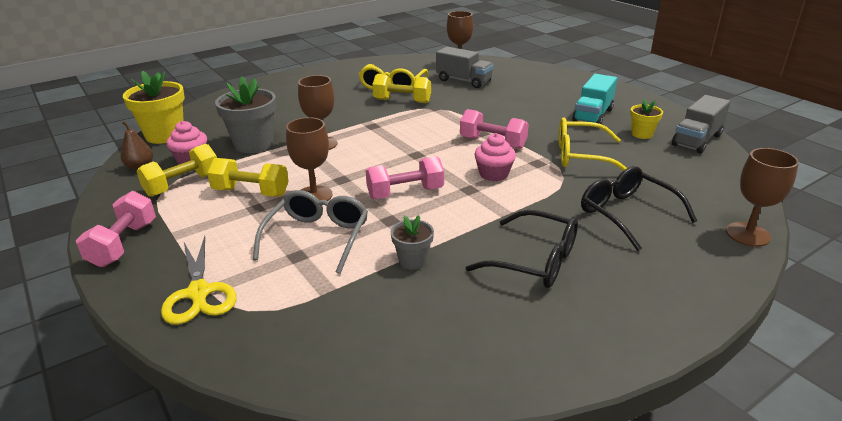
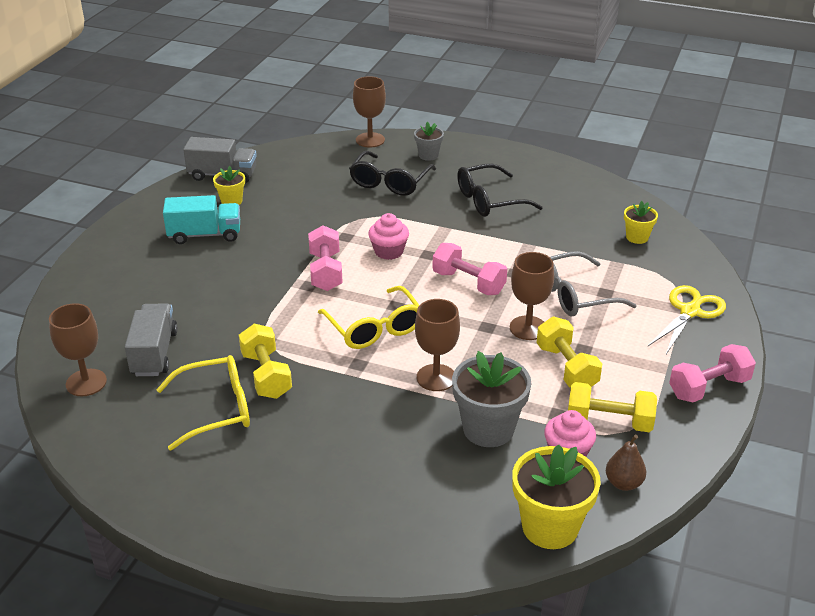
camera: 125 degrees left, 5 degrees up
grey flower pot [391,215,434,270] -> grey flower pot moved to [414,122,444,161]
black glasses [465,210,578,288] -> black glasses turned 105 degrees counterclockwise [457,164,543,217]
yellow glasses [559,118,627,171] -> yellow glasses moved to [318,286,419,349]
none -> yellow flower pot [624,201,658,244]

